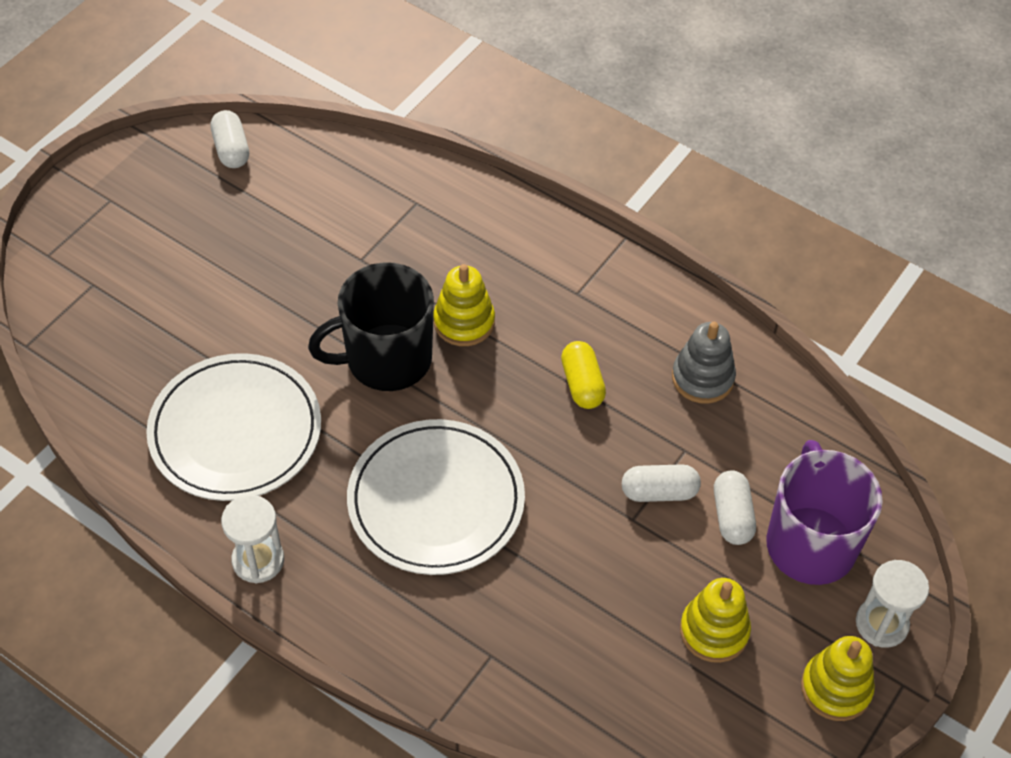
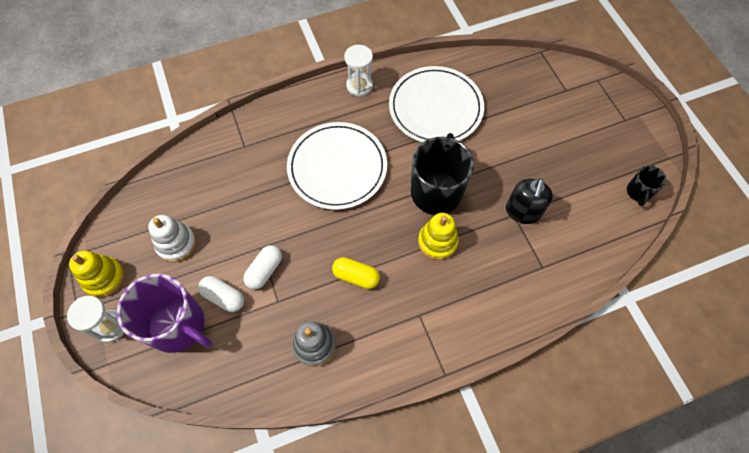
camera: 125 degrees right, 10 degrees up
white capsule [210,110,249,168] -> black mug [627,165,667,206]
yellow stacking toy [680,578,751,663] -> white stacking toy [148,215,196,262]
none -> black soap dispenser [506,178,553,224]

